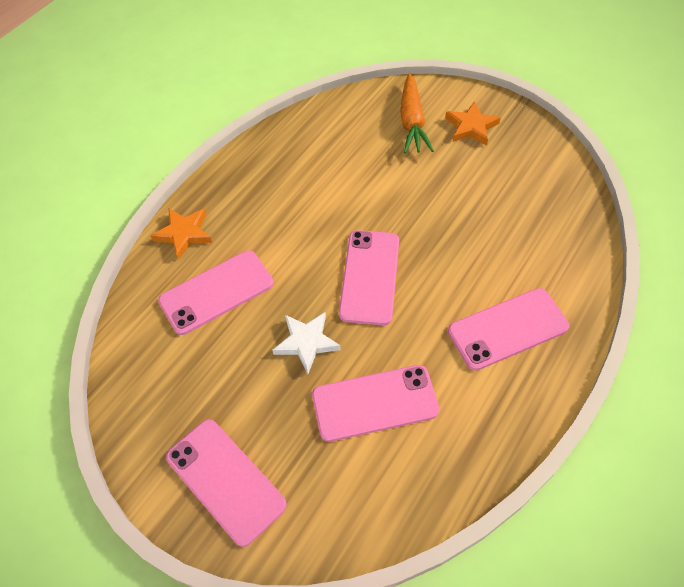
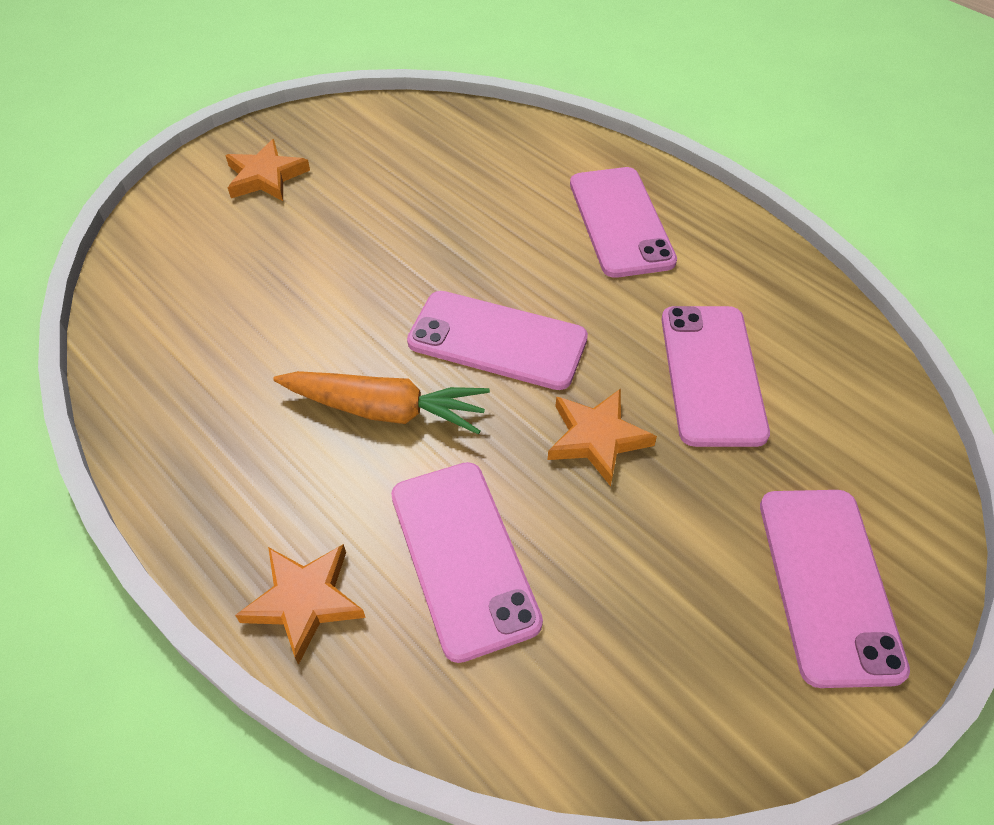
camera: 80 degrees left, 5 degrees down
pink phone [166,419,287,547] -> pink phone turned 60 degrees counterclockwise [760,490,910,688]
white star [273,312,341,374] -> orange star [548,389,657,486]
orange carrot [400,73,434,153] -> orange carrot moved to [273,371,490,435]

